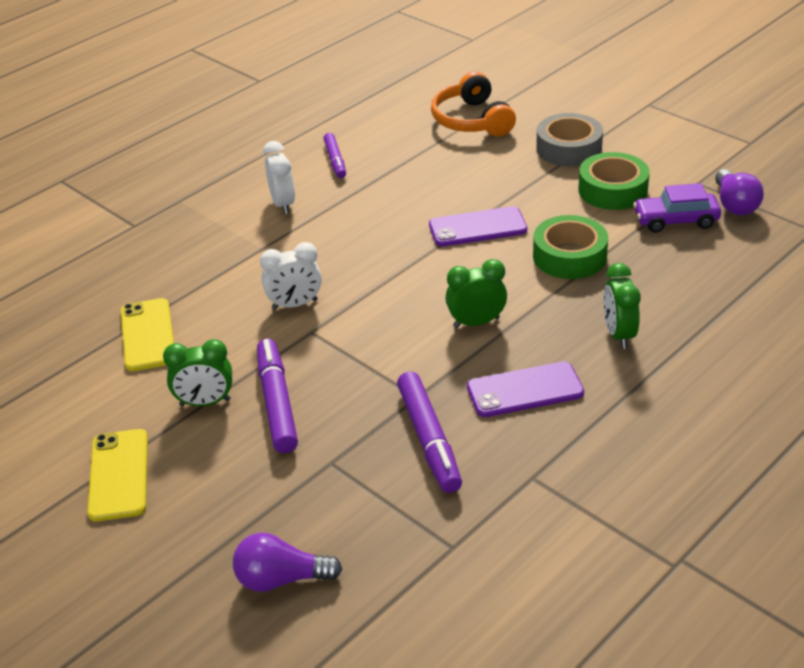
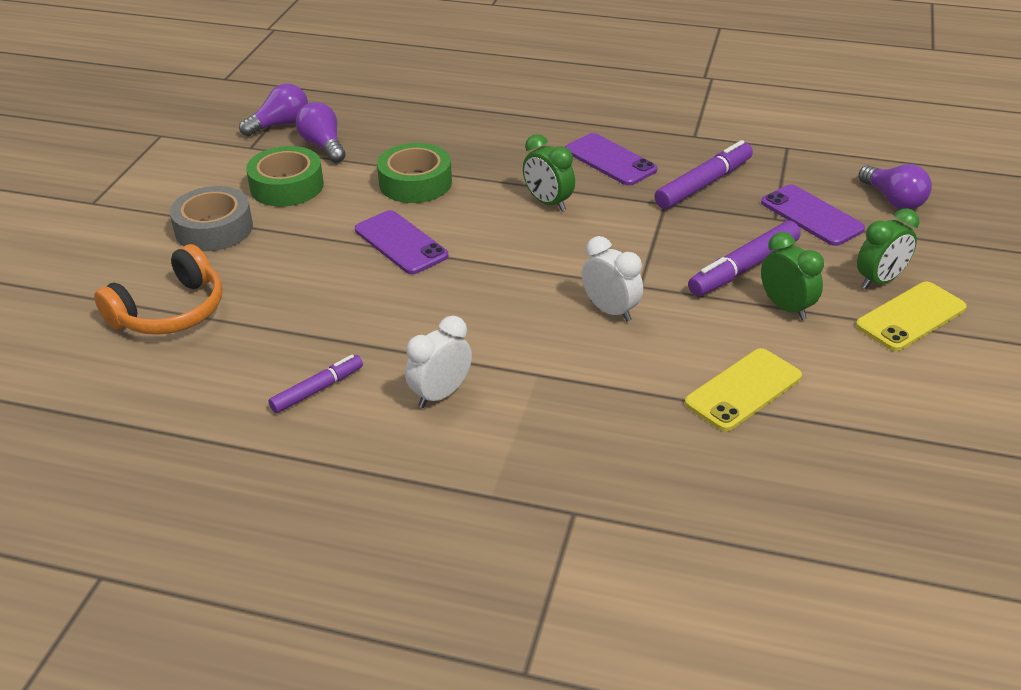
camera: 120 degrees left, 0 degrees up
green clock [603,263,641,349] -> green clock moved to [857,208,919,289]
purple car [633,183,721,233] -> purple light bulb [296,102,346,163]
none -> purple phone [761,184,865,246]

